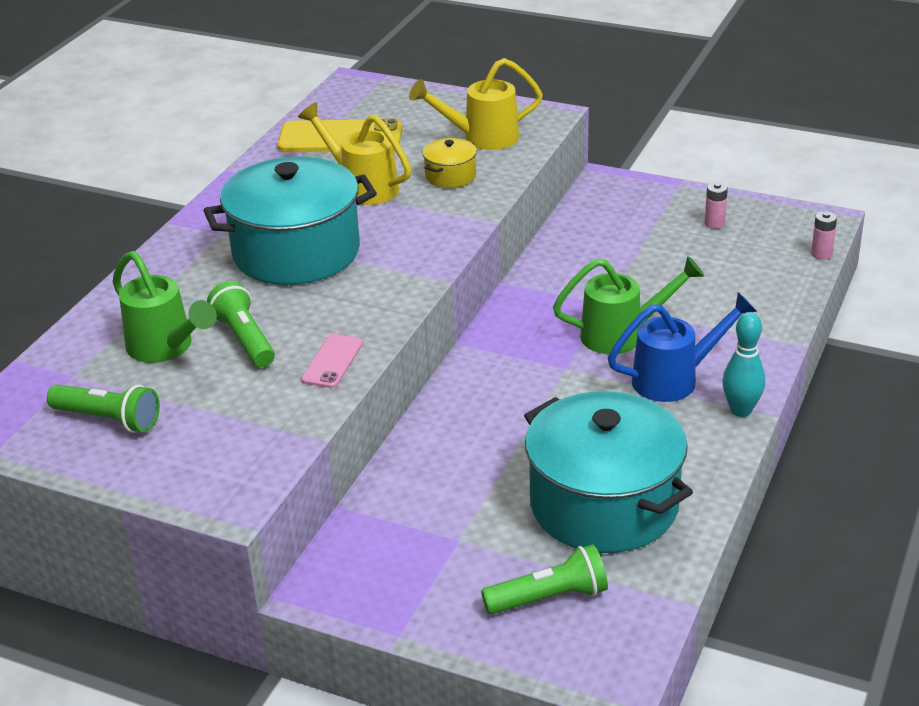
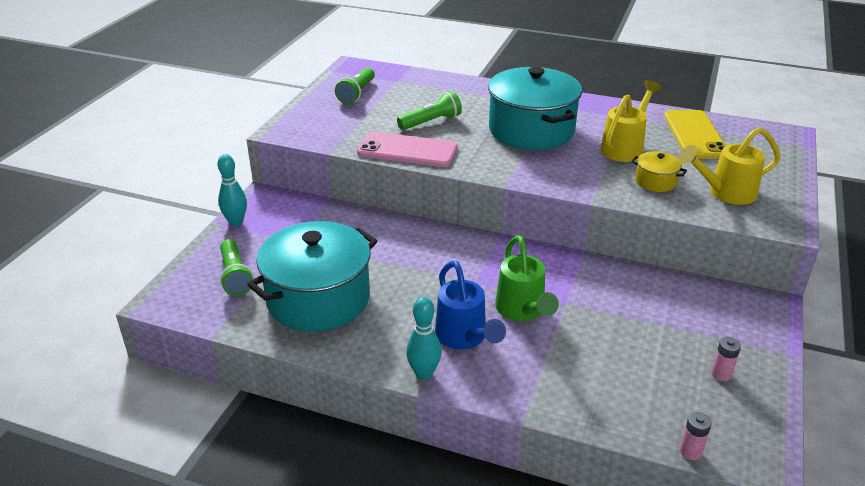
camera: 85 degrees right, 0 degrees up
green watering can [113,251,217,363] -> none
pink phone [301,334,363,388] -> pink phone [357,132,458,167], size x1.85
yellow watering can [409,58,543,150] -> yellow watering can turned 90 degrees counterclockwise [679,127,781,205]
none -> turquoise bowling pin [217,154,247,226]

